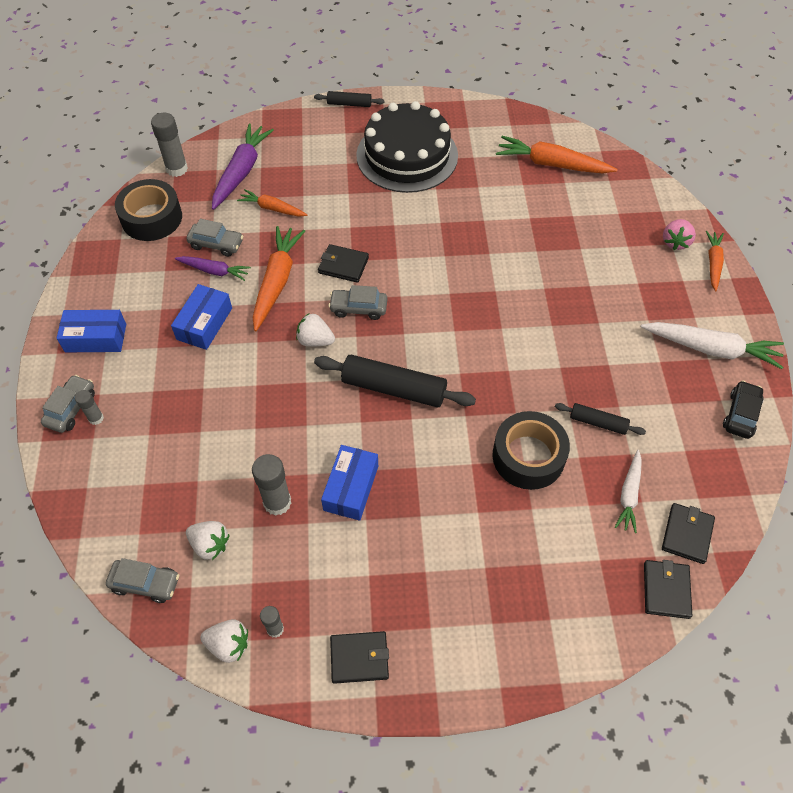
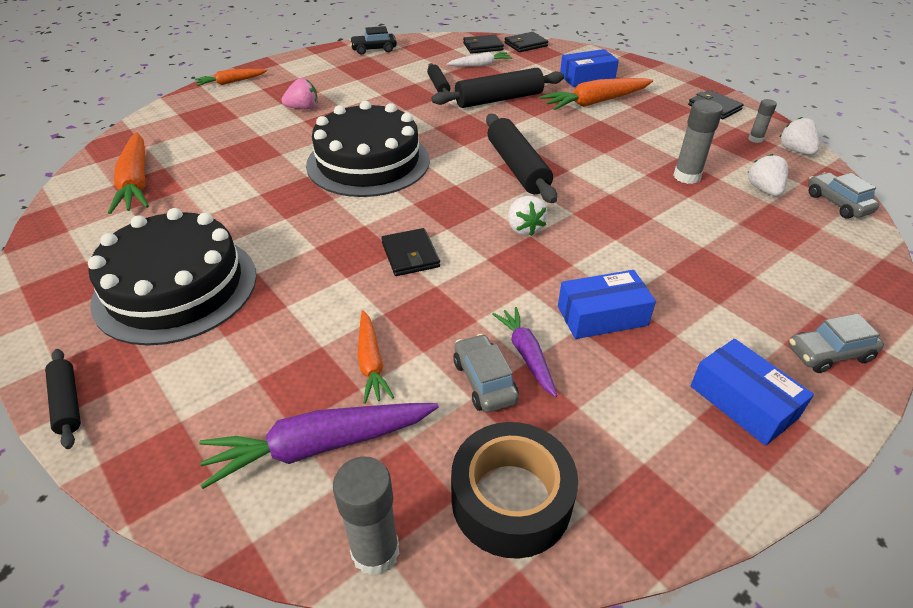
camera: 125 degrees left, 15 degrees down
grey glue stick [75,390,104,425] -> none
orange carrot [253,226,305,331] -> orange carrot moved to [540,78,653,110]
blue box [321,445,378,521] -> blue box moved to [560,49,619,87]
grey car [328,285,387,320] -> none
black tape [492,411,570,490] -> black rolling pin [431,68,564,108]
white carrot [641,322,784,369] -> none
pink strawberry [663,219,696,250] -> pink strawberry moved to [281,78,318,109]
none -> black cake [306,101,430,197]

